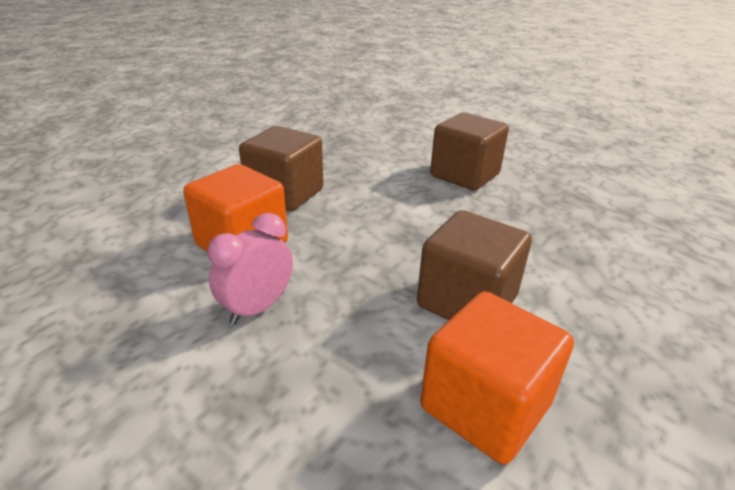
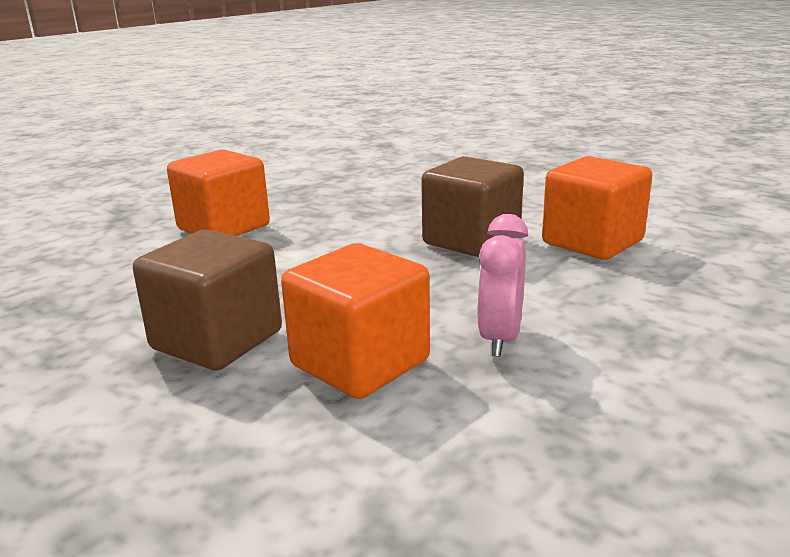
camera: 85 degrees left, 10 degrees down
pink clock [208,213,293,324] -> pink clock turned 60 degrees clockwise [477,214,528,357]
brown cube [430,112,509,191] -> orange cube [167,149,270,236]

